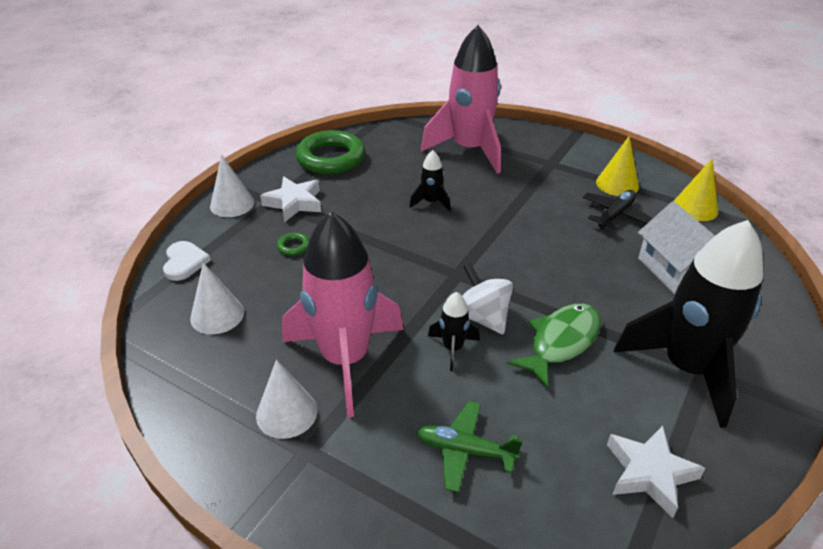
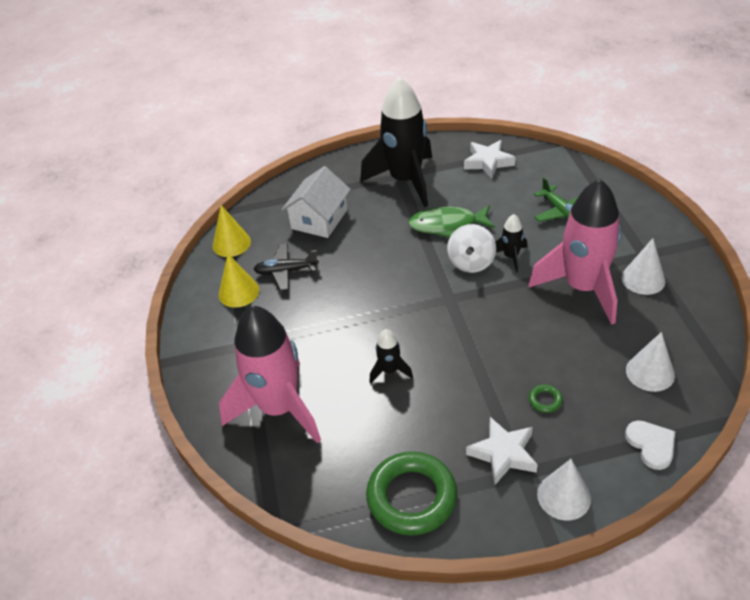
camera: 130 degrees left, 5 degrees up
white heart [163,241,211,281] -> white heart turned 120 degrees clockwise [625,420,675,470]

